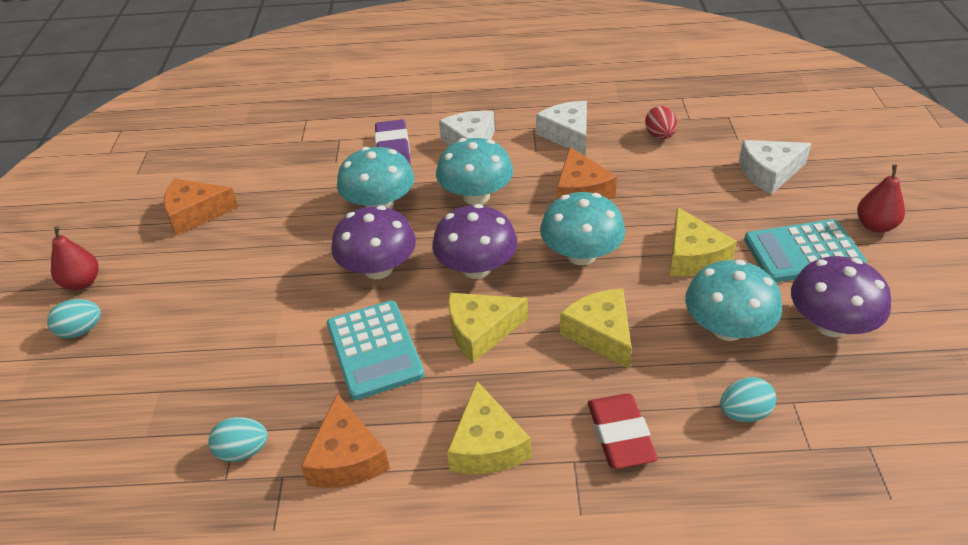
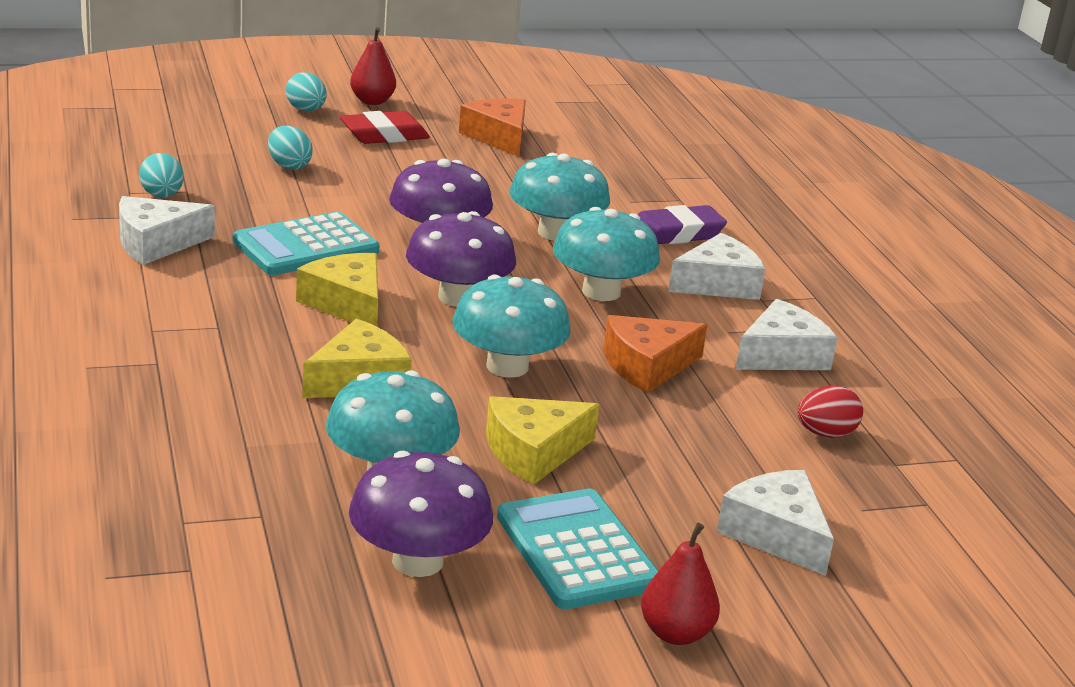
camera: 70 degrees right, 15 degrees down
orange cheese [300,394,390,488] -> white cheese [119,196,215,265]
yellow cheese [447,381,531,474] -> none
red eraser [588,394,658,469] -> red eraser moved to [340,111,430,144]
turquoise egg [720,377,776,422] -> turquoise egg moved to [268,126,313,170]

